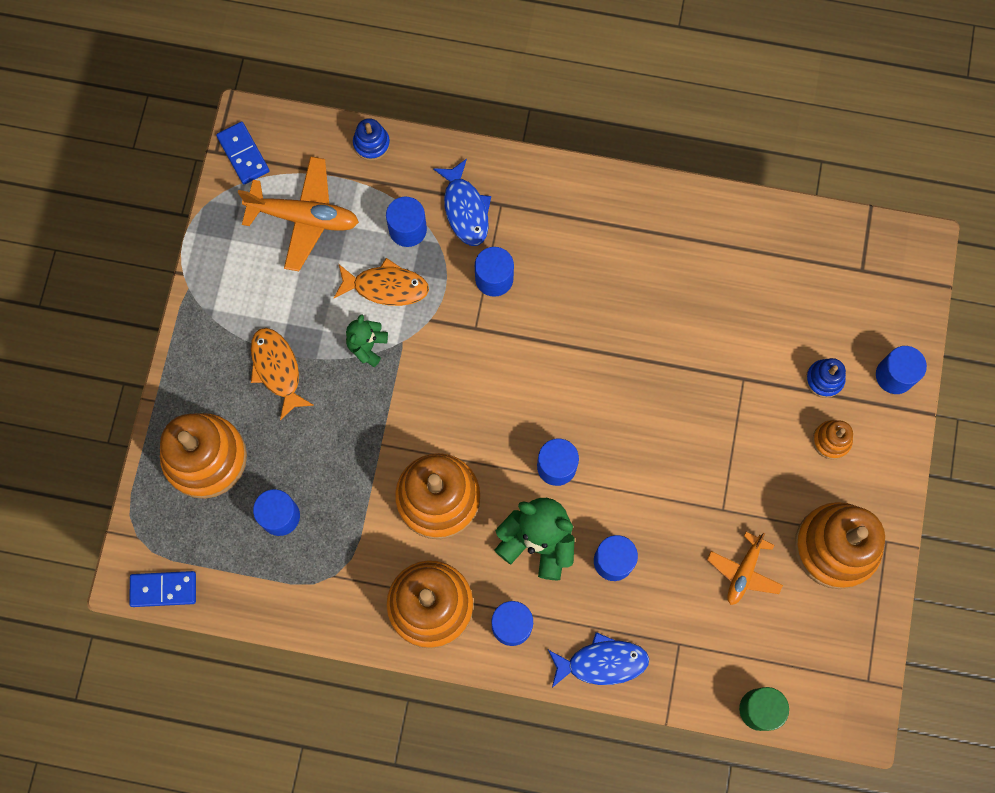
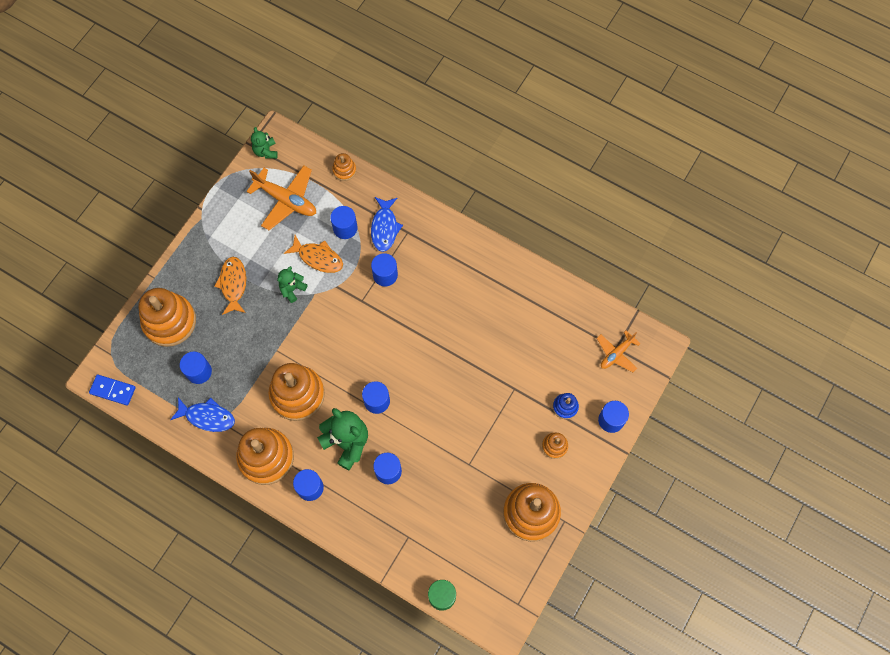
camera: 20 degrees right, 5 degrees down
blue domino [216,121,269,184] -> green teddy bear [251,127,278,159]
blue stacking toy [353,118,390,161] -> orange stacking toy [332,153,356,181]
blue fish [548,632,649,688] -> blue fish moved to [170,397,235,432]
orange plane [707,532,783,605] -> orange plane moved to [597,330,641,372]

